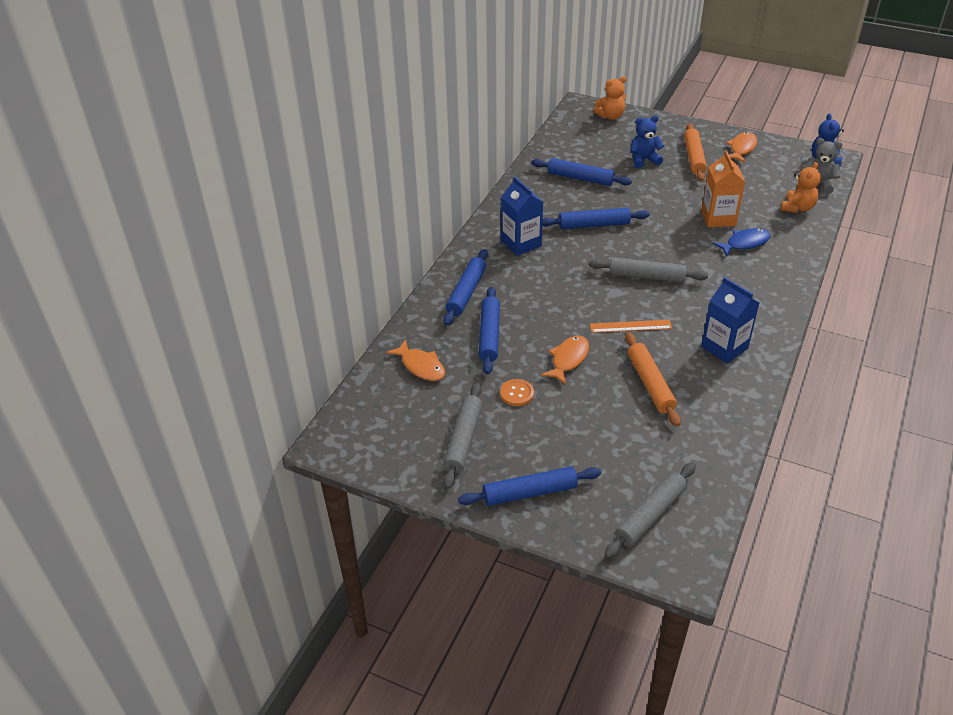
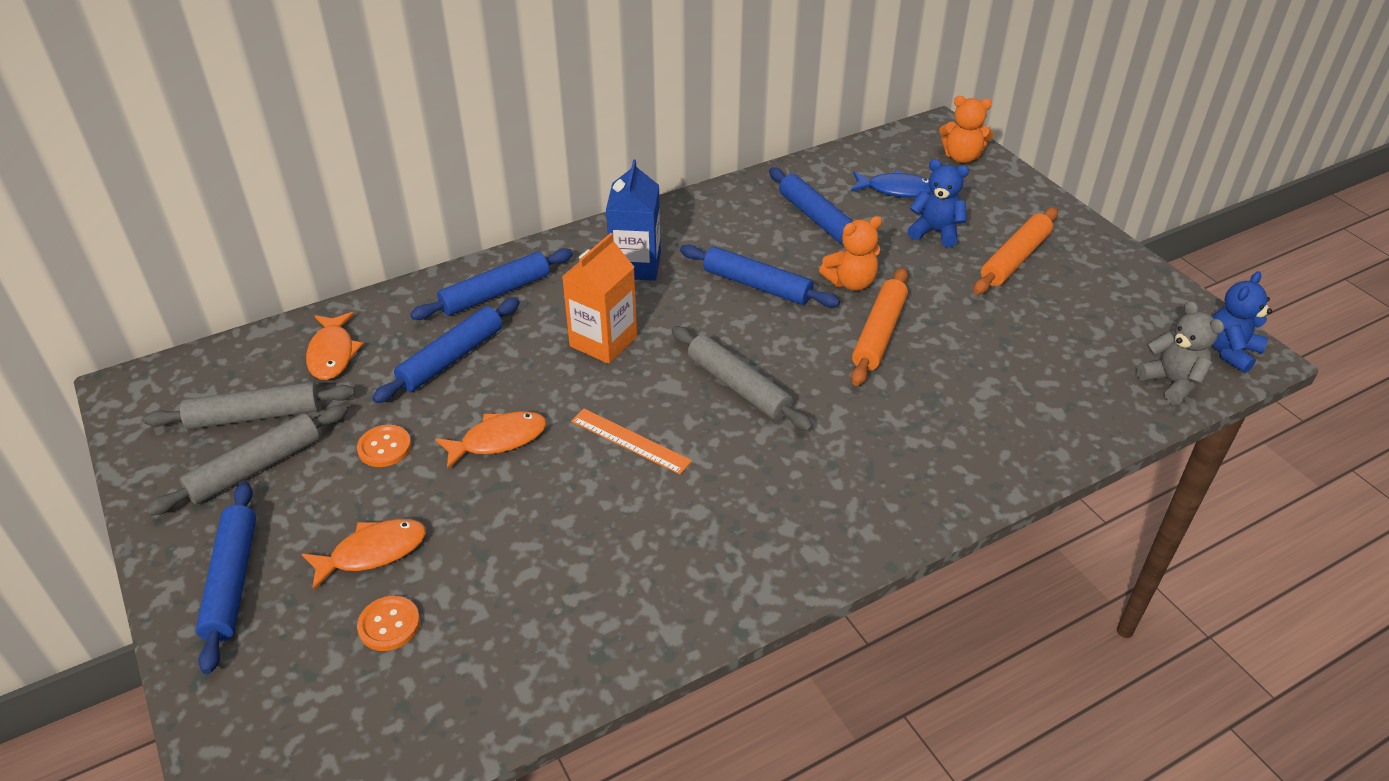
camera: 35 degrees right, 0 degrees up
blue rolling pin [458,467,601,506] -> blue rolling pin turned 60 degrees clockwise [196,481,256,674]
grey rolling pin [604,463,696,558] -> grey rolling pin moved to [144,382,355,429]
orange rolling pin [625,332,681,427] -> orange rolling pin moved to [851,268,908,386]
orange carton [701,151,745,227] -> orange carton moved to [562,233,637,364]
blue carton [701,277,759,364] -> none
blue fish [712,228,771,257] -> blue fish moved to [851,170,931,198]
orange fish [726,132,757,163] -> orange fish moved to [302,519,426,590]
orange teddy bear [781,162,821,213] -> orange teddy bear moved to [819,216,882,291]
none -> orange button [357,596,420,651]

